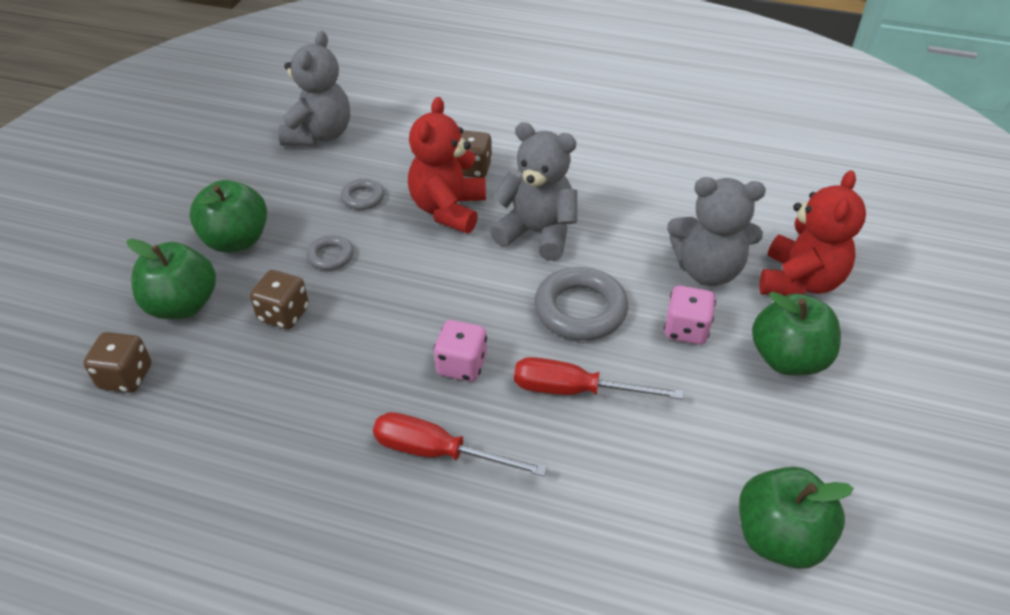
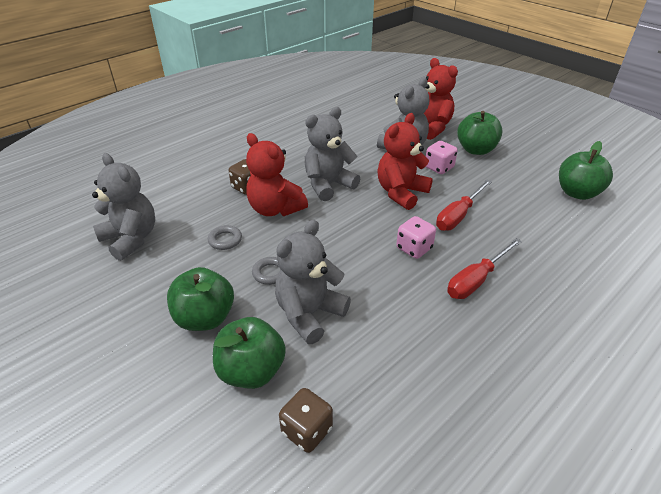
camera: 60 degrees left, 5 degrees down
brown dice [250,270,309,329] -> grey teddy bear [275,220,351,344]
grey ring [534,267,628,341] -> red teddy bear [377,113,433,210]

